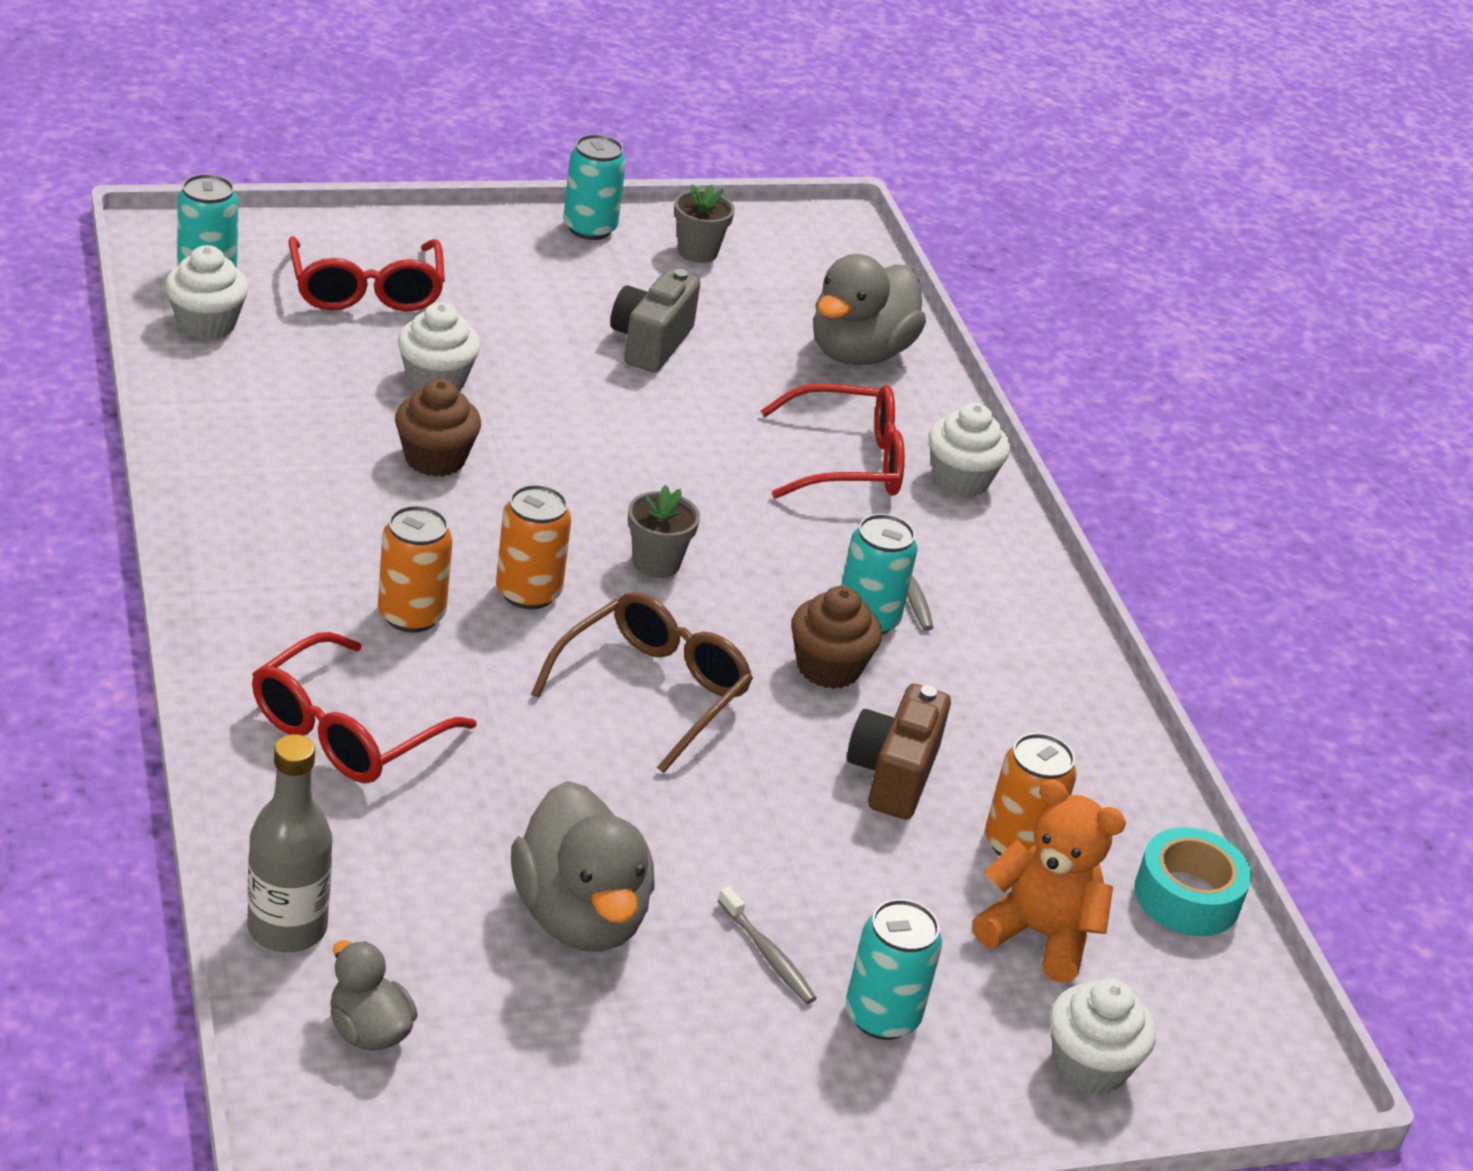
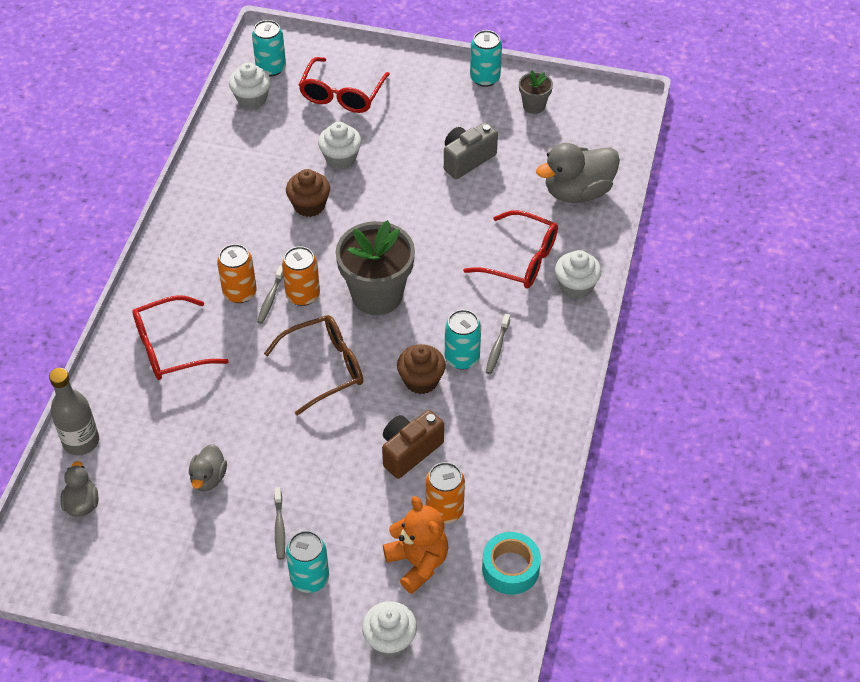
camera: 35 degrees right, 15 degrees up
grey duck [511,781,655,952] -> grey duck [189,444,227,491], size x0.54
grey flower pot [628,485,700,578] -> grey flower pot [336,220,415,315], size x2.05
none -> grey toothbrush [257,266,283,324]

